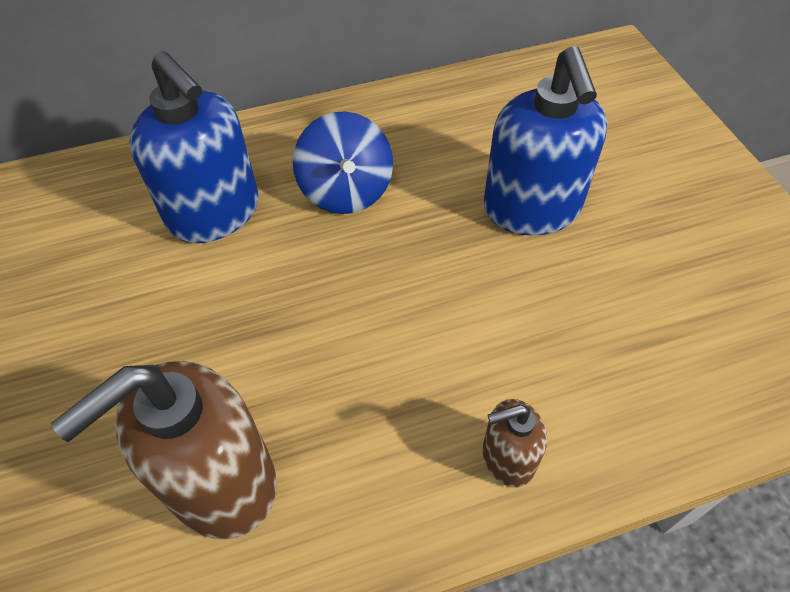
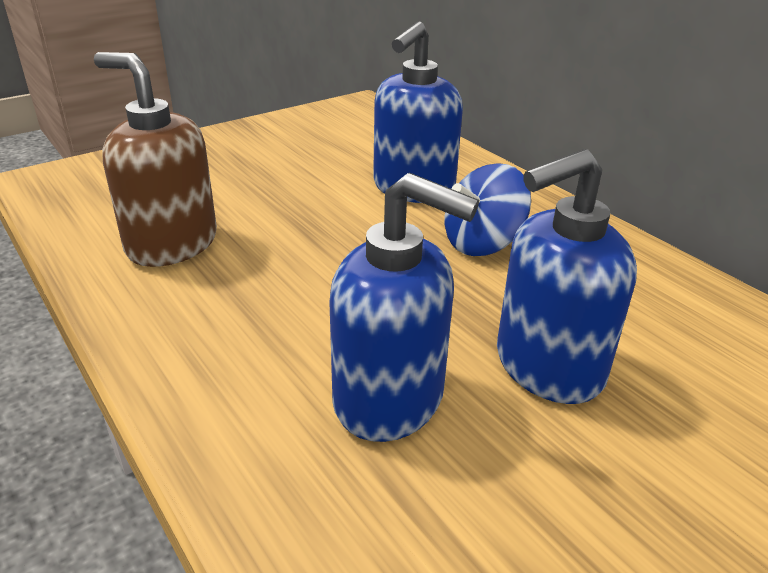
camera: 70 degrees right, 20 degrees down
brown soap dispenser [483,399,547,488] -> none
none -> blue soap dispenser [329,173,479,442]

